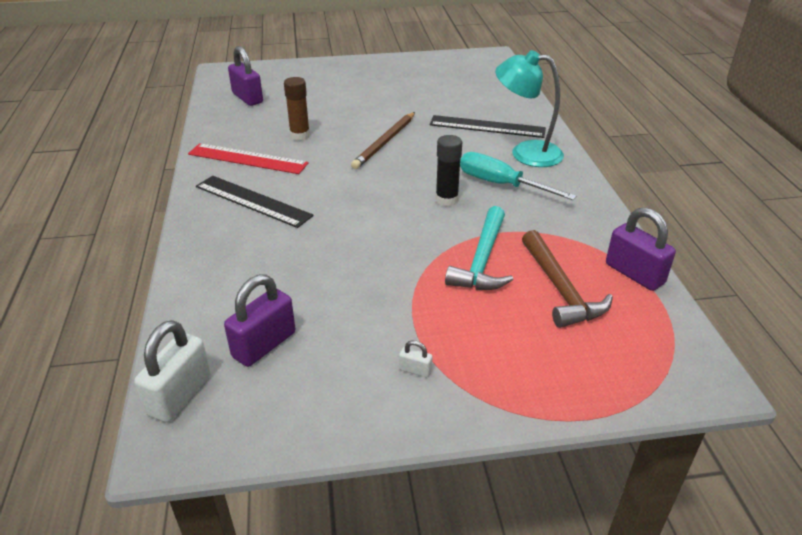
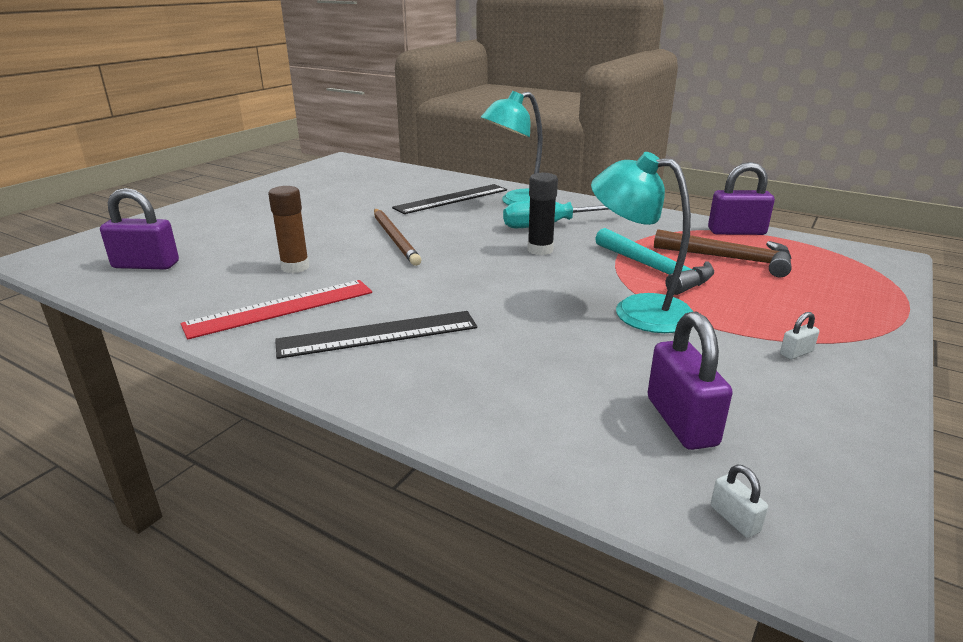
camera: 50 degrees left, 10 degrees down
white padlock [134,320,211,422] -> white padlock [710,464,768,538], size x0.45
none -> turquoise lamp [591,152,694,333]

